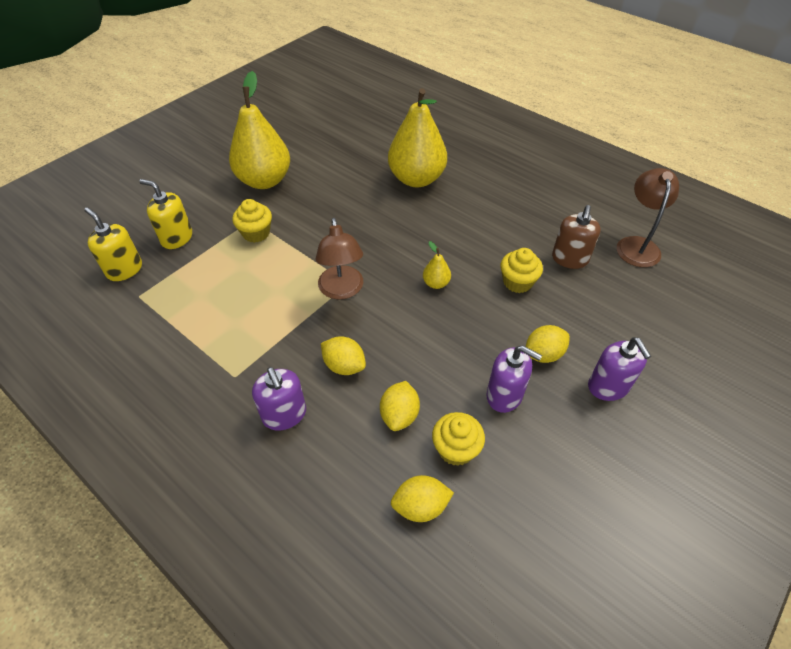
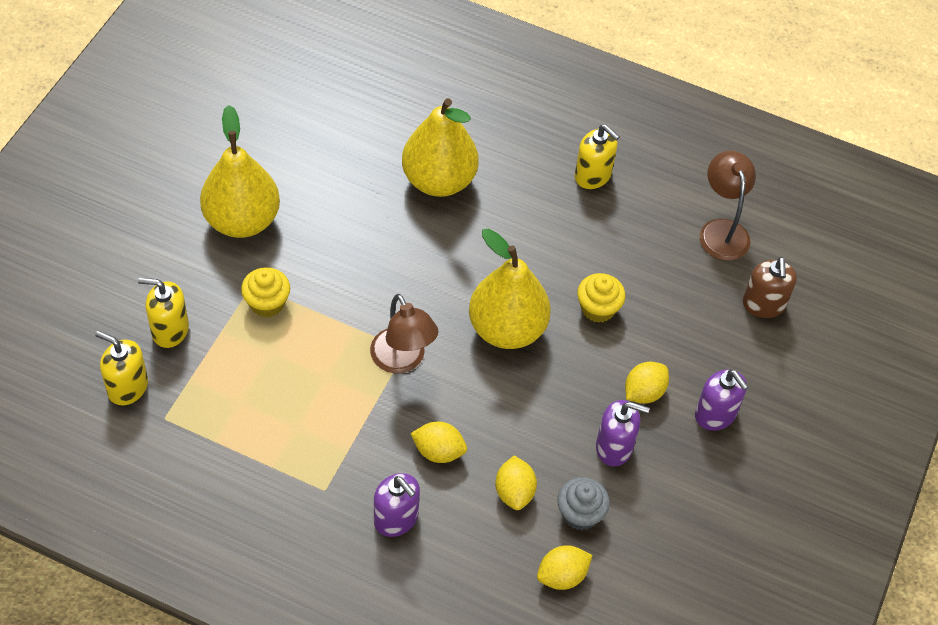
camera: 20 degrees left, 5 degrees up
yellow pear [423,241,451,289] -> yellow pear [469,229,551,349], size x2.42
yellow cupcake [432,412,485,466] -> grey cupcake [557,477,610,530]
brown soap dispenser [552,205,601,269] -> brown soap dispenser moved to [743,257,797,318]
none -> yellow soap dispenser [575,124,620,189]

